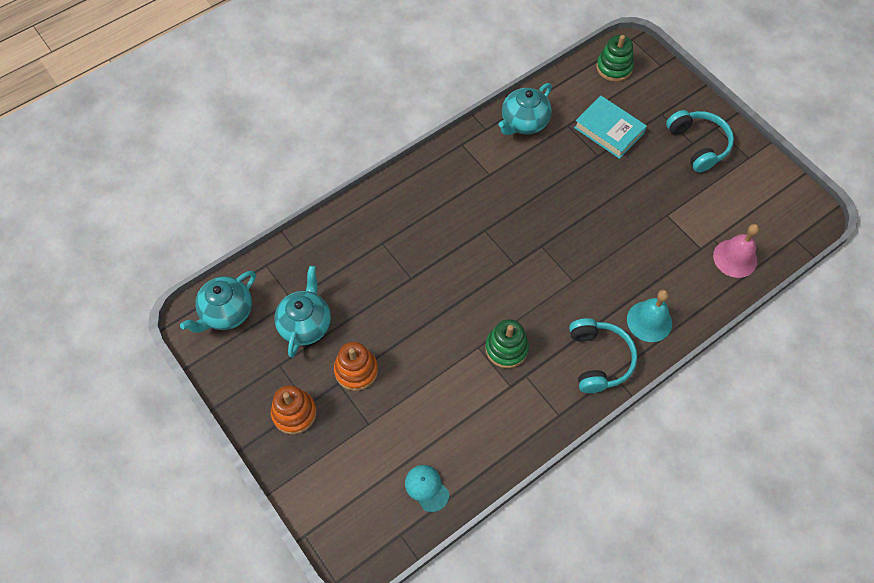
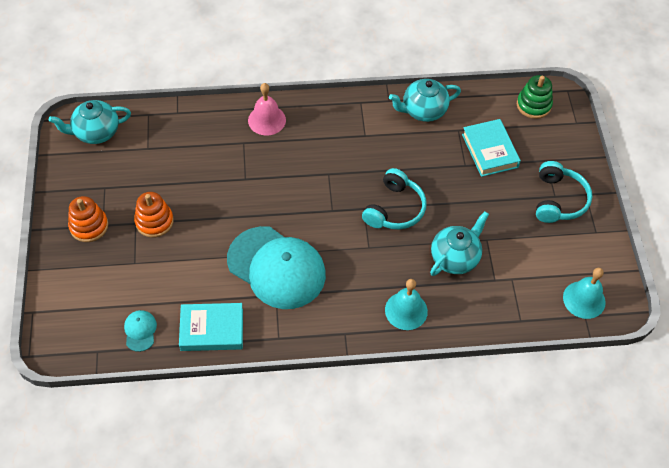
camera: 30 degrees right, 5 degrees down
turquoise teapot [274,266,331,358] -> turquoise teapot moved to [430,211,489,276]
green stacking toy [485,319,529,368] -> turquoise cap [227,226,326,309]
turquoise headphones [569,318,637,393] -> turquoise headphones moved to [362,168,426,230]
pink bell [713,224,759,278] -> pink bell moved to [248,83,286,136]
none -> turquoise book [179,303,243,351]
none -> turquoise bell [563,268,606,319]

